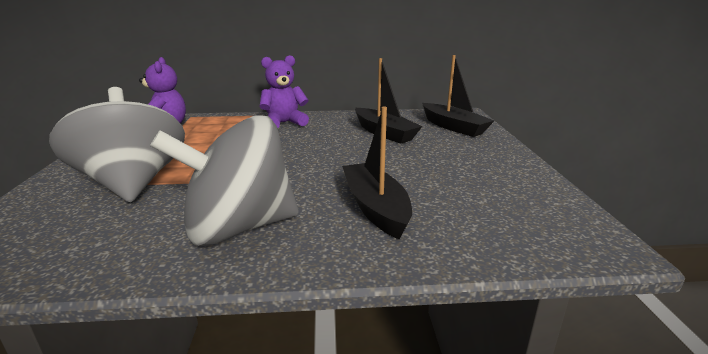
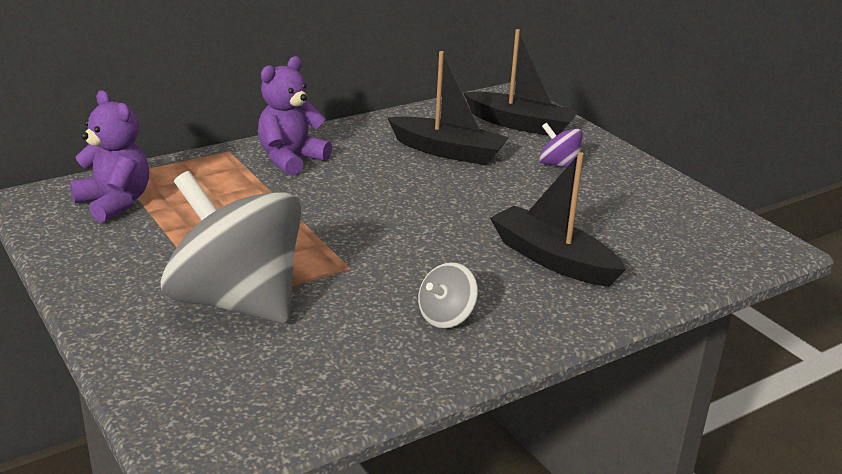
camera: 30 degrees left, 5 degrees up
grey spinning top [150,115,299,246] -> grey spinning top [418,262,478,329], size x0.42
none -> purple spinning top [540,122,583,170]

